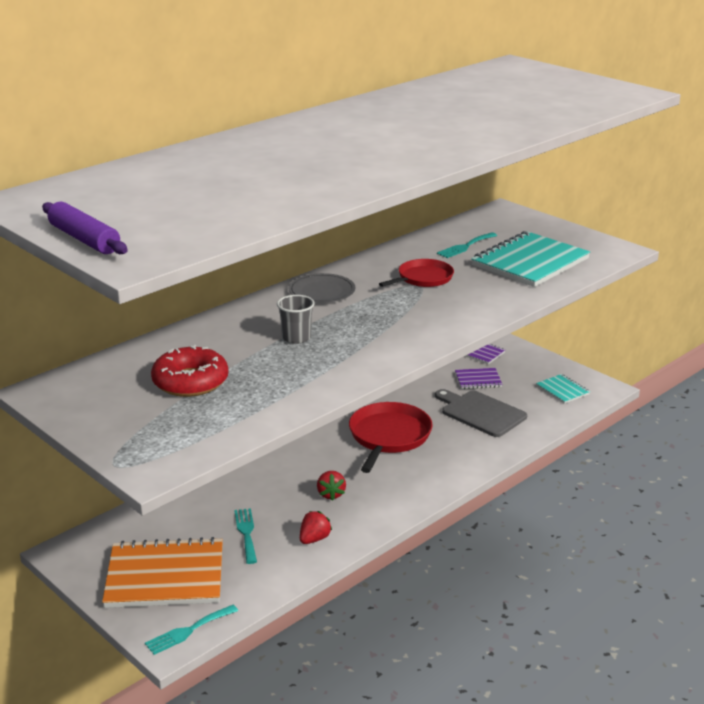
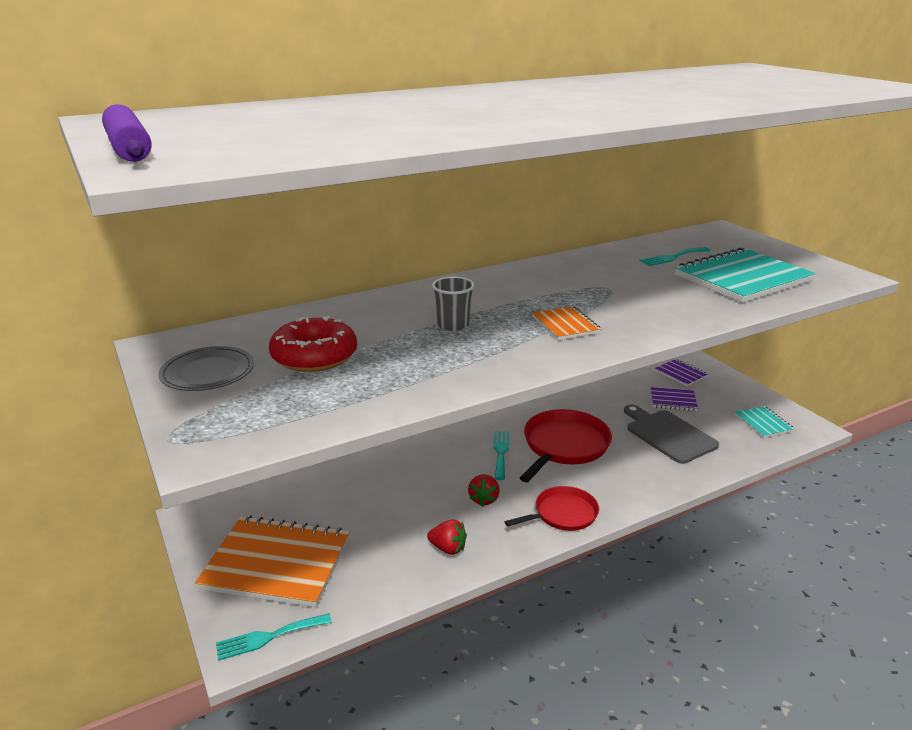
camera: 15 degrees right, 0 degrees up
turquoise fork [234,508,257,564] -> turquoise fork moved to [493,431,509,480]
grey plate [289,273,355,303] -> grey plate moved to [158,346,254,391]
red strawberry [300,511,332,544] -> red strawberry turned 60 degrees clockwise [427,519,467,555]
red pan [379,259,454,287] -> red pan moved to [505,486,599,531]
none -> orange notebook [532,306,601,340]

